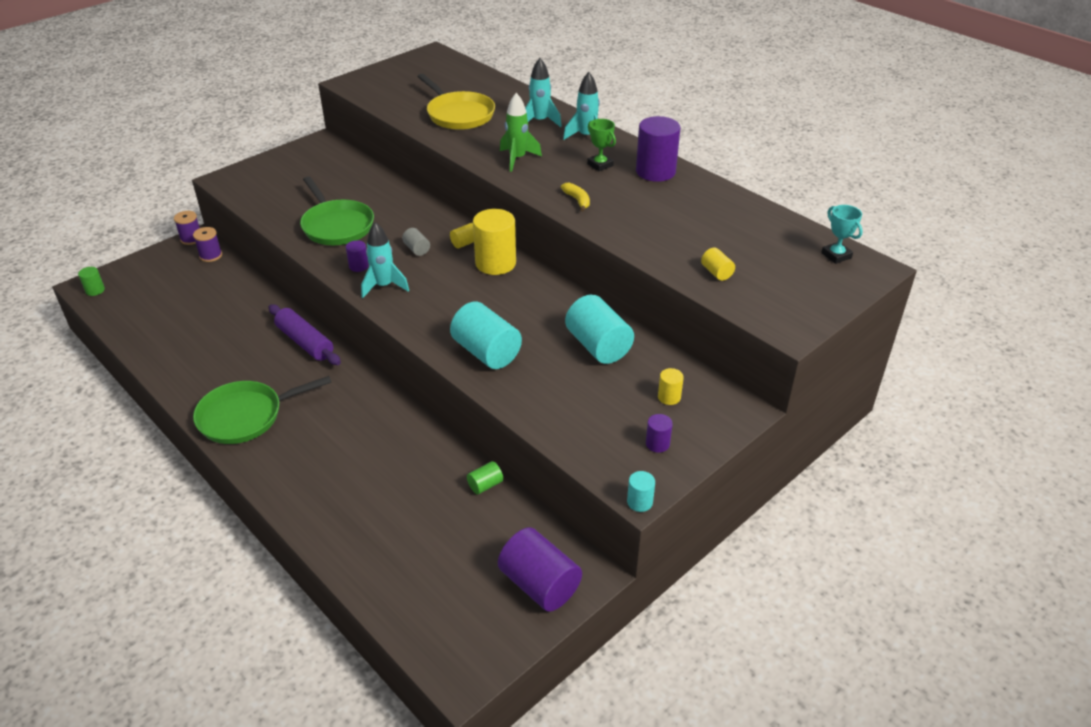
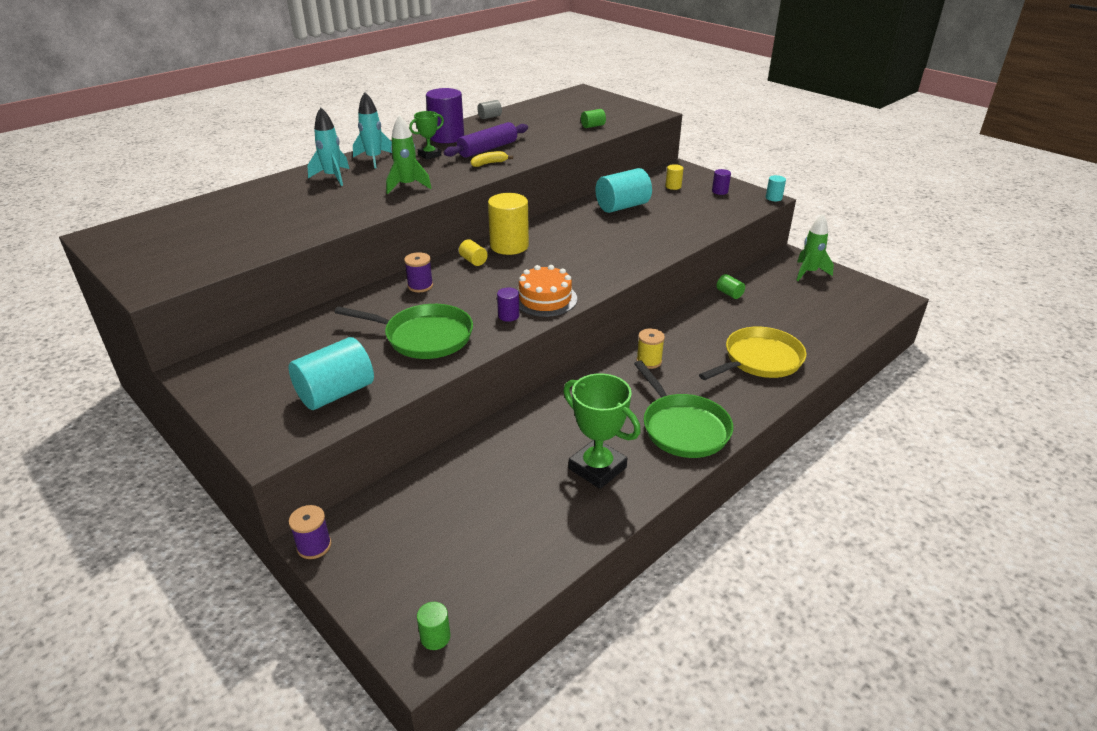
camera: 90 degrees left, 5 degrees down
purple spool [193,227,222,262] -> purple spool moved to [404,252,433,292]
purple rolling pin [269,304,341,365] -> purple rolling pin moved to [444,122,528,158]
green pan [300,176,374,245] -> green pan turned 45 degrees clockwise [334,304,473,359]
turquoise rocket [361,222,409,298] -> orange cake [517,265,577,317]
grey cylinder [402,228,430,256] -> grey cylinder moved to [477,100,502,119]
yellow pan [417,74,495,130] -> yellow pan moved to [699,327,806,380]
turquoise cylinder [450,302,522,369] -> turquoise cylinder moved to [289,337,374,410]
purple cylinder [498,527,582,612] -> green rocket [796,214,834,281]
yellow cylinder [701,247,735,281] -> green cylinder [581,109,606,128]
turquoise trophy [821,205,863,264] -> none
none -> green trophy [563,373,641,489]
none -> yellow spool [636,328,665,369]

